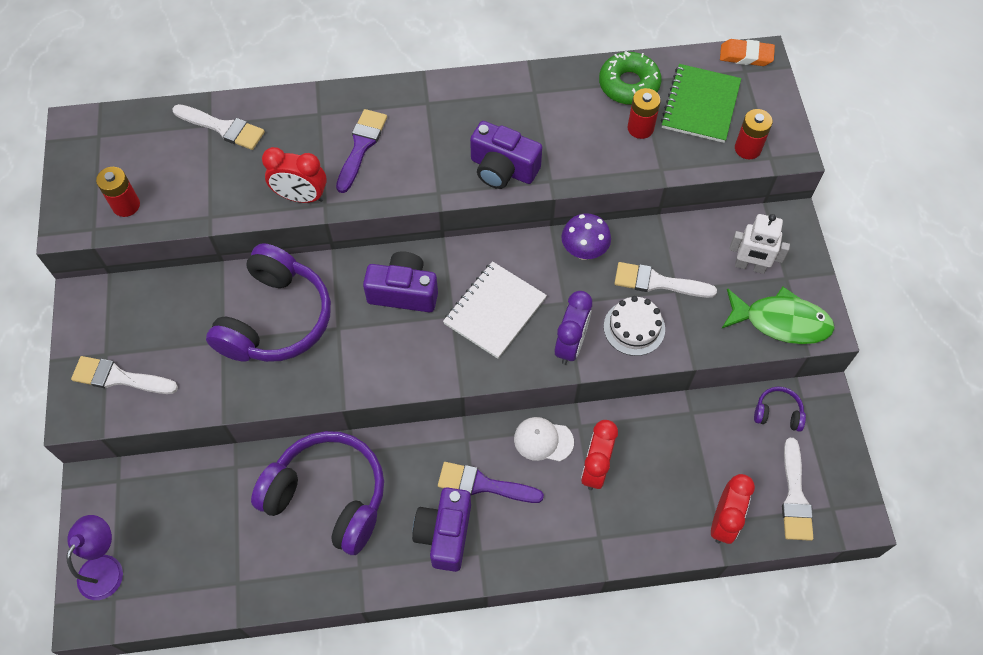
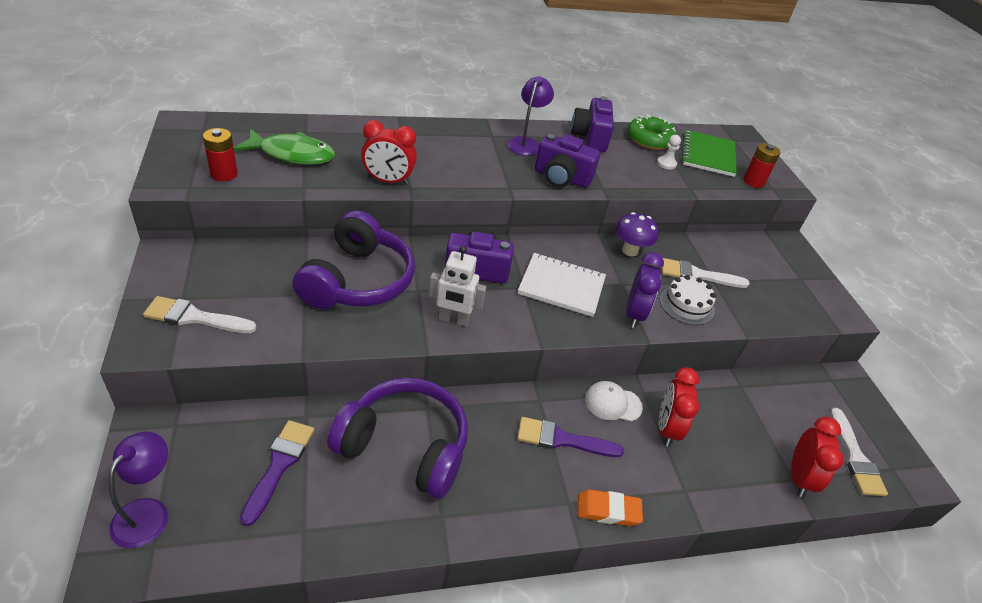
camera: 10 degrees left, 20 degrees down
white brush [172,104,265,150] -> none
purple brush [336,109,387,193] -> purple brush moved to [240,420,314,526]
purple camera [412,488,471,572] -> purple camera moved to [571,96,614,152]
white notebook [443,261,547,359] -> white notebook turned 75 degrees clockwise [518,253,606,317]
red battery [628,88,661,139] -> white pawn [657,135,681,170]
orange eraser [720,39,775,66] -> orange eraser moved to [578,489,643,526]
green fish [722,287,835,344] -> green fish moved to [234,128,335,165]
white robot [729,214,790,274] -> white robot moved to [429,246,486,327]
purple headphones [754,387,806,432] -> none
none -> purple lamp [507,76,554,156]

